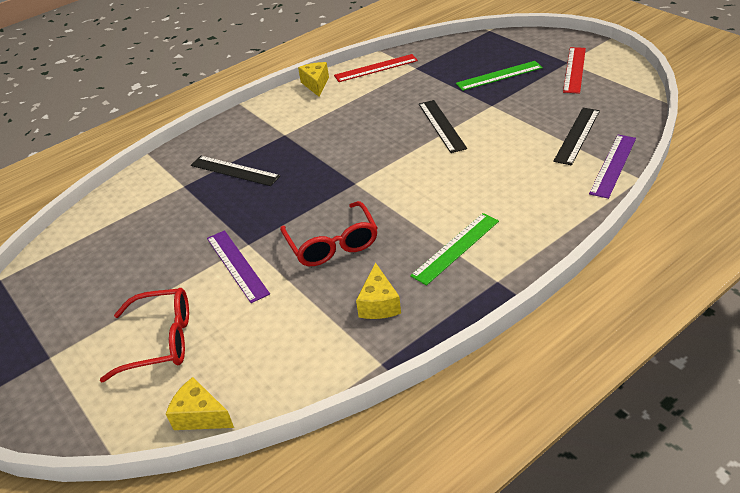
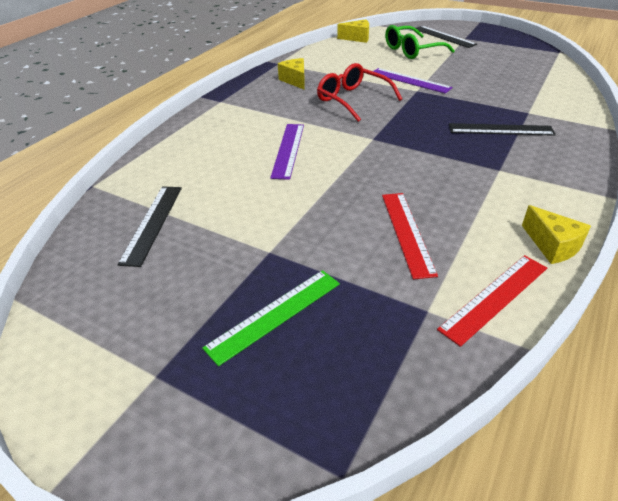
camera: 155 degrees right, 0 degrees up
red glasses [100,288,189,382] -> green glasses [385,25,455,59]
green ruler [410,213,499,285] -> none
black ruler [419,100,467,153] -> black ruler moved to [416,26,477,48]
red ruler [563,47,586,94] -> red ruler moved to [382,193,438,280]
purple ruler [589,135,636,199] -> purple ruler moved to [270,124,304,180]

